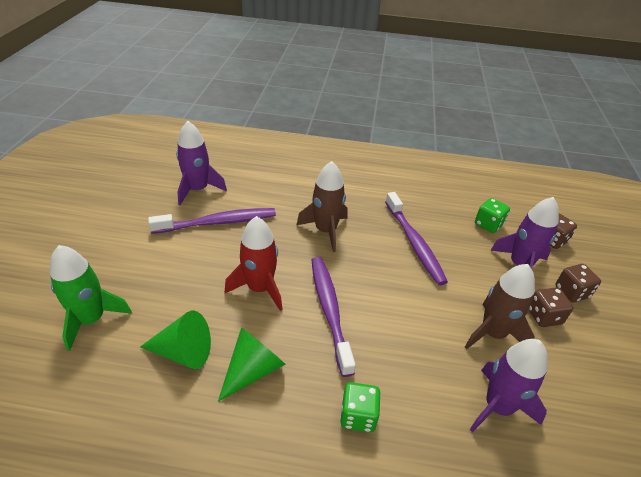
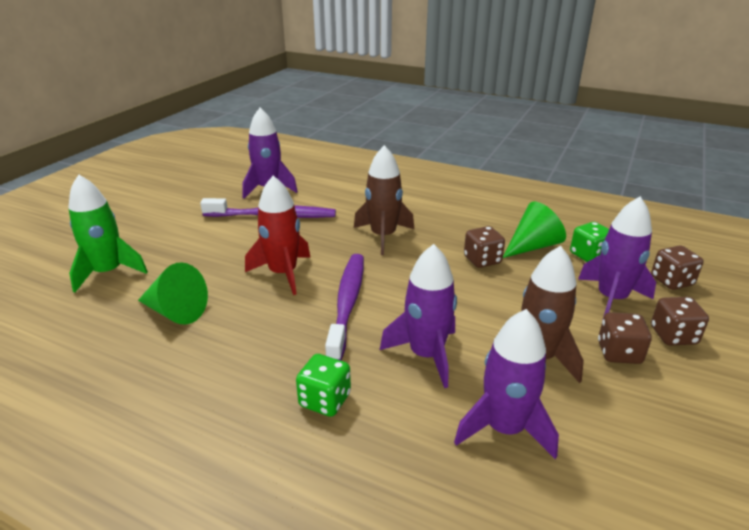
camera: 20 degrees right, 10 degrees down
green cone [218,327,286,402] -> green cone moved to [503,202,566,258]
purple toothbrush [385,192,448,285] -> brown dice [464,226,505,268]
none -> purple rocket [380,244,457,388]

